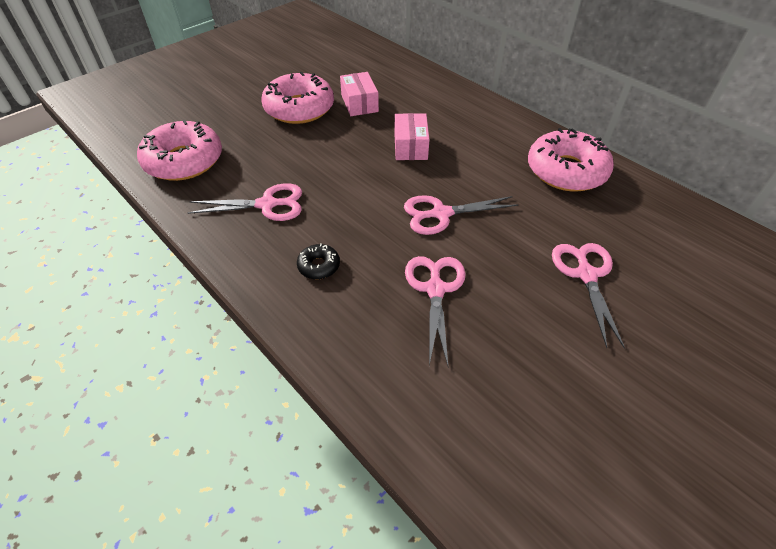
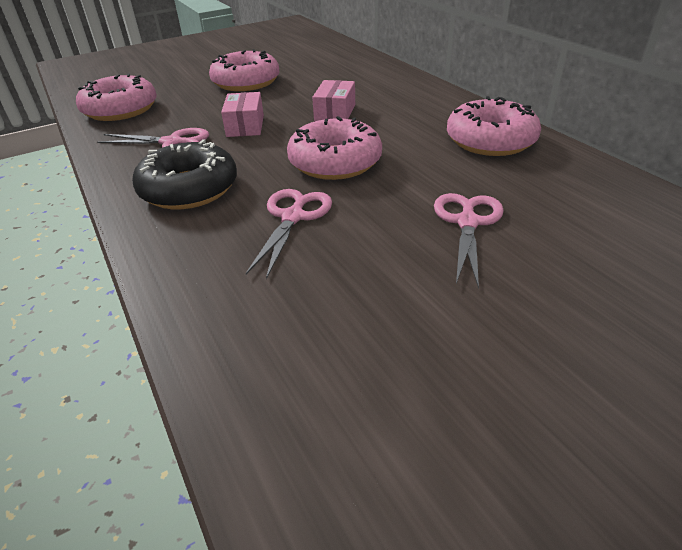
camera: 15 degrees right, 10 degrees down
black donut [297,243,340,279] -> black donut [132,139,237,209], size x2.26
pink box [340,72,379,116] -> pink box moved to [221,92,264,137]
pink scissors [404,195,518,235] -> pink donut [287,116,382,180]

